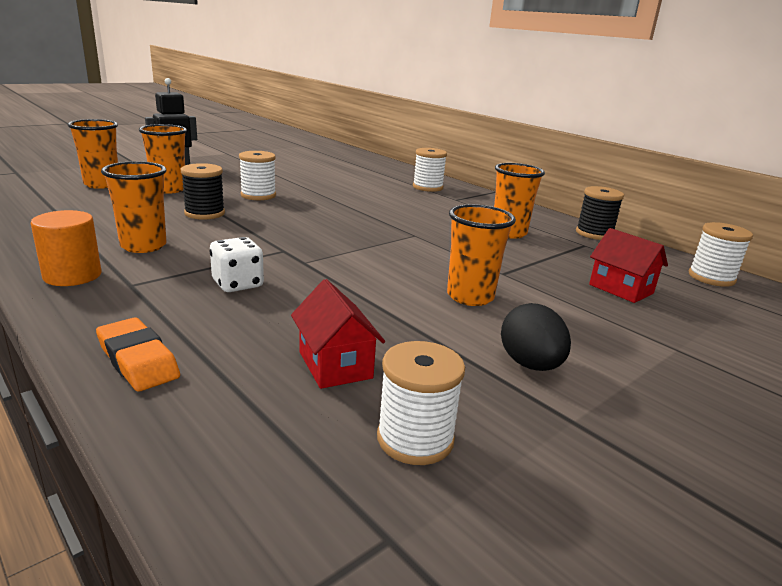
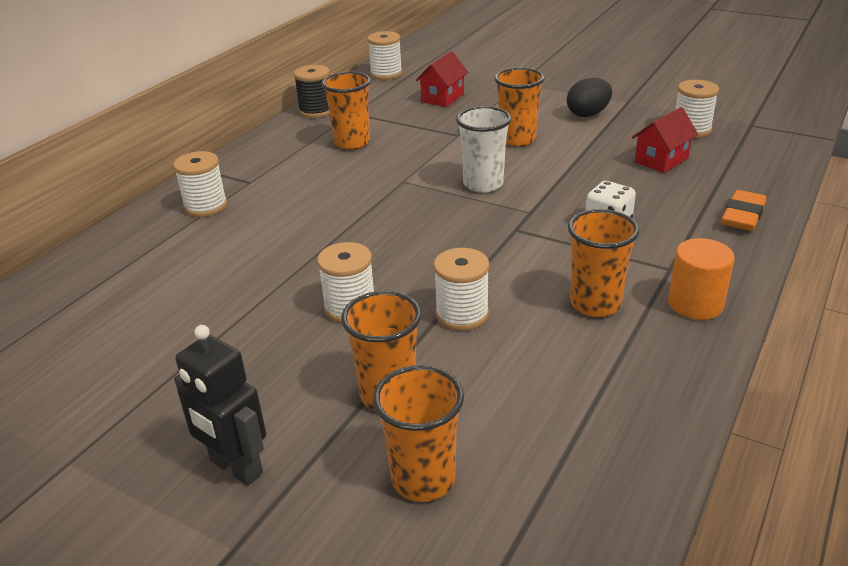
camera: 105 degrees left, 10 degrees up
black spool [181,163,225,220] -> white spool [433,248,489,331]
none -> white cup [456,106,511,193]

